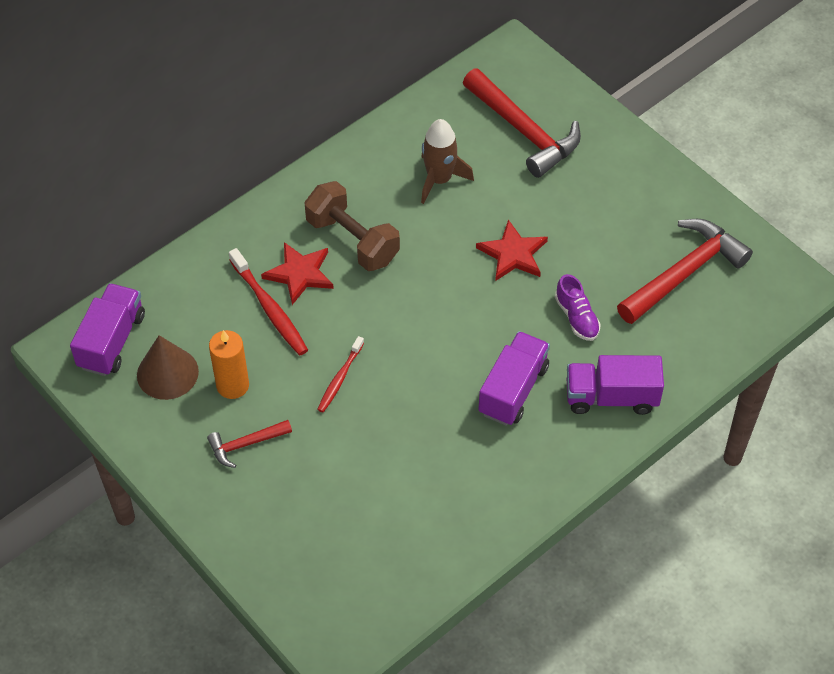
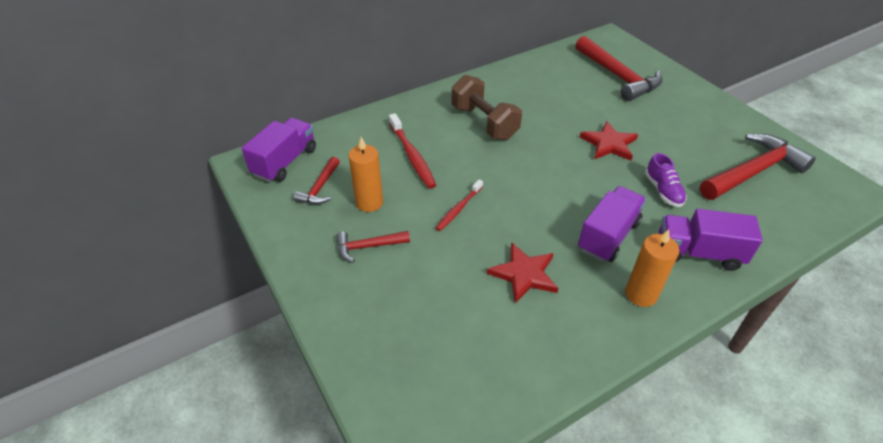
camera: 10 degrees right, 10 degrees down
brown cone [137,335,199,400] -> red hammer [293,157,340,205]
red star [261,242,334,305] -> red star moved to [487,242,559,303]
brown rocket [421,119,474,204] -> none
none -> orange candle [625,229,679,307]

